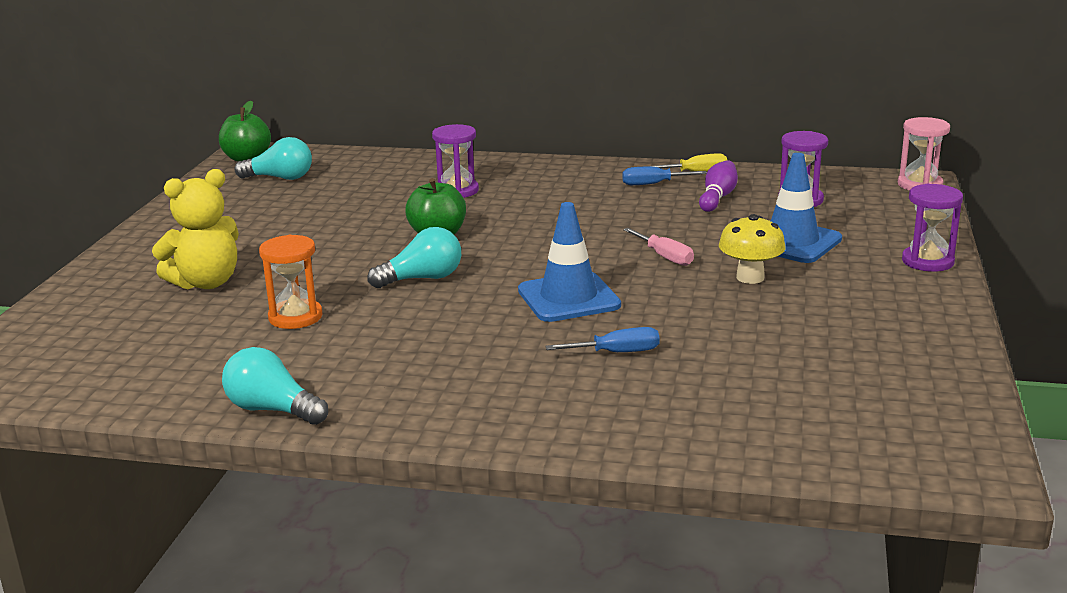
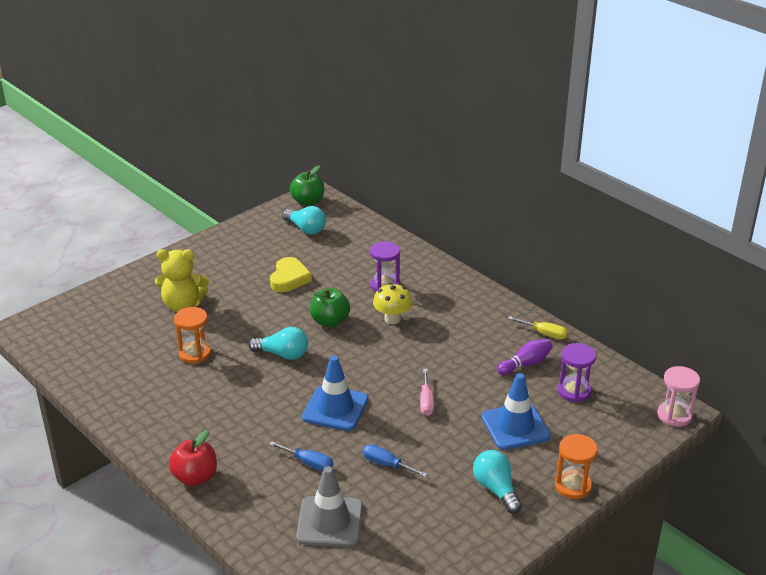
camera: 35 degrees right, 10 degrees up
turquoise light bulb [222,347,328,425] -> turquoise light bulb moved to [473,450,522,514]
blue screwdriver [622,167,707,185] -> blue screwdriver moved to [363,444,427,477]
yellow mushroom [719,214,786,284] -> yellow mushroom moved to [373,283,413,324]
purple hourglass [902,184,963,272] -> orange hourglass [555,434,598,499]
none -> red apple [169,430,217,486]
none -> yellow heart [270,257,312,292]
none -> grey traffic cone [296,466,363,547]

